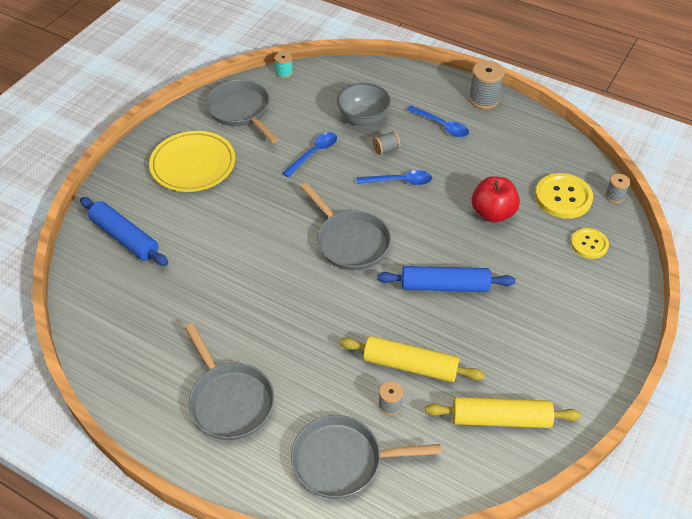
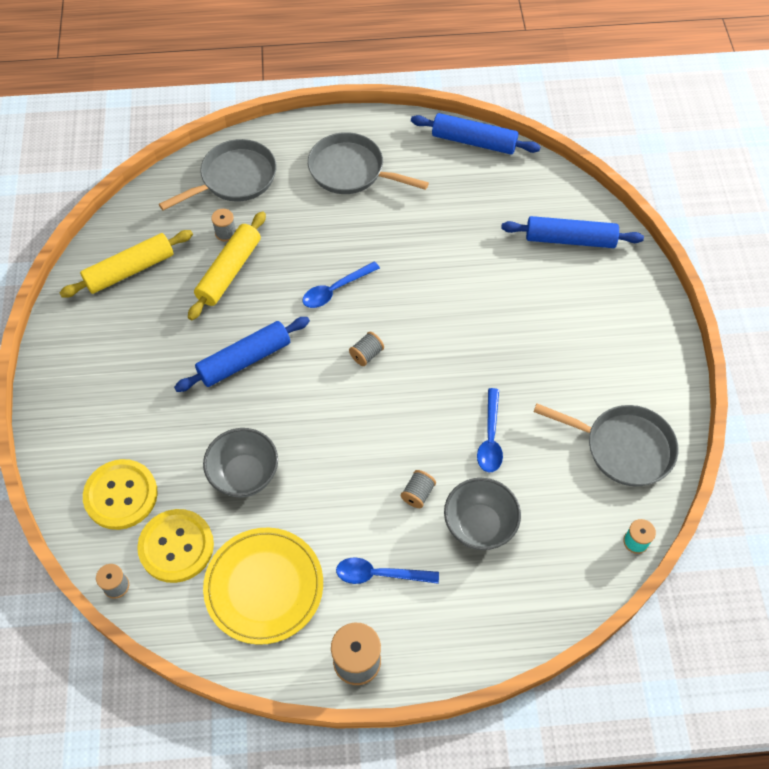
camera: 145 degrees right, 10 degrees up
yellow plate [149,131,235,192] -> yellow plate moved to [203,528,323,645]
grey pan [301,183,391,270] -> grey spool [349,332,384,366]
yellow rolling pin [340,336,485,382] -> yellow rolling pin turned 45 degrees counterclockwise [188,211,266,320]
blue spoon [357,170,432,185] -> blue spoon moved to [303,261,380,308]
red apple [472,176,520,223] -> grey bowl [203,428,278,497]
yellow button [571,228,609,259] -> yellow button [83,459,158,530], size x1.61
none -> blue rolling pin [411,113,541,154]

